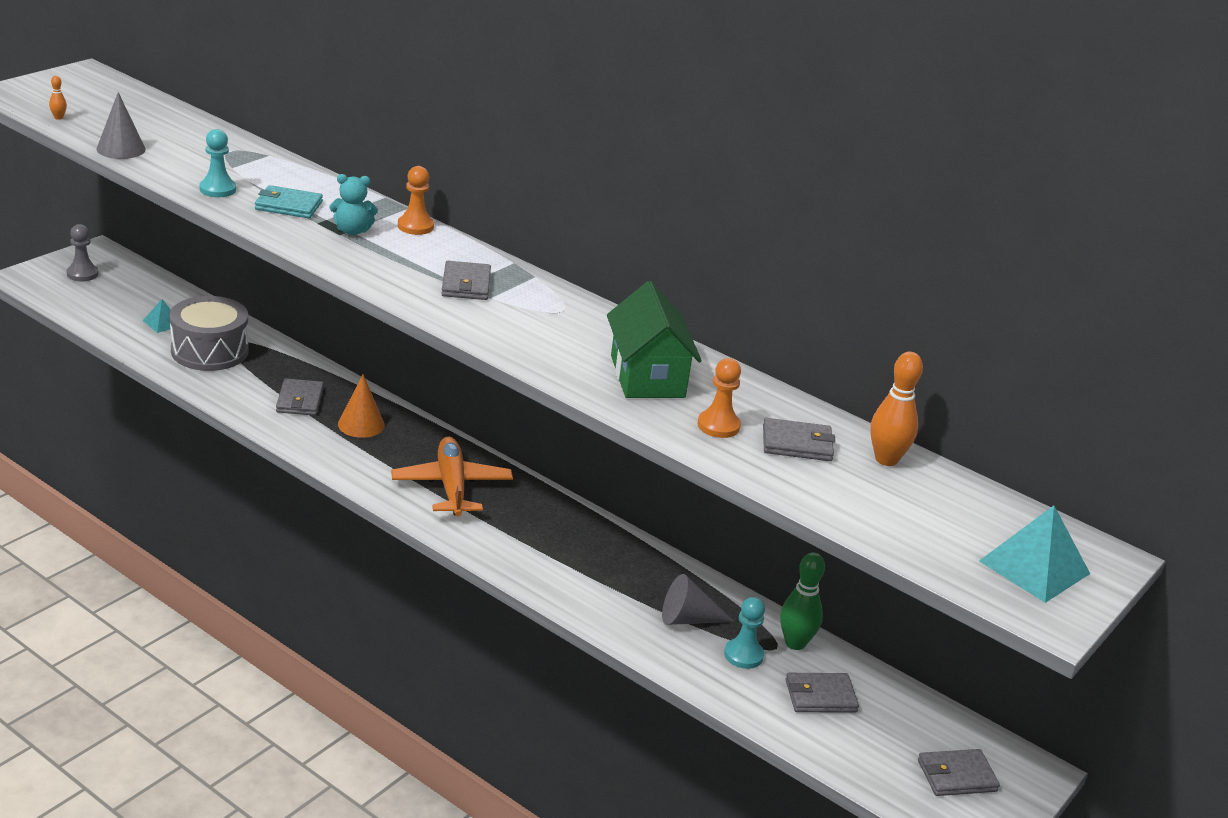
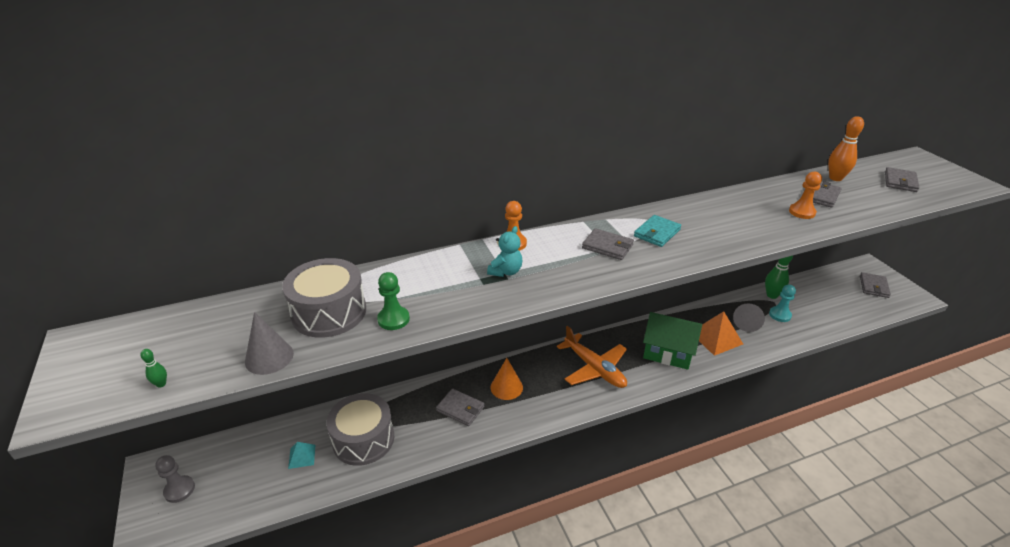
camera: 55 degrees left, 5 degrees up
orange bowling pin [49,76,67,120] -> green bowling pin [140,349,167,388]
turquoise pawn [200,129,236,197] -> green pawn [377,272,410,330]
turquoise wallet [255,185,323,218] -> turquoise wallet moved to [634,215,681,247]
orange plane [391,436,513,516] -> orange plane turned 150 degrees counterclockwise [557,326,627,388]
green house [607,281,702,398] -> green house moved to [643,312,702,370]
grey wallet [785,673,859,713] -> grey wallet moved to [885,167,920,192]
turquoise pyramid [979,506,1090,603] -> none
none -> grey drum [282,258,366,338]
none -> orange pyramid [699,311,743,356]

